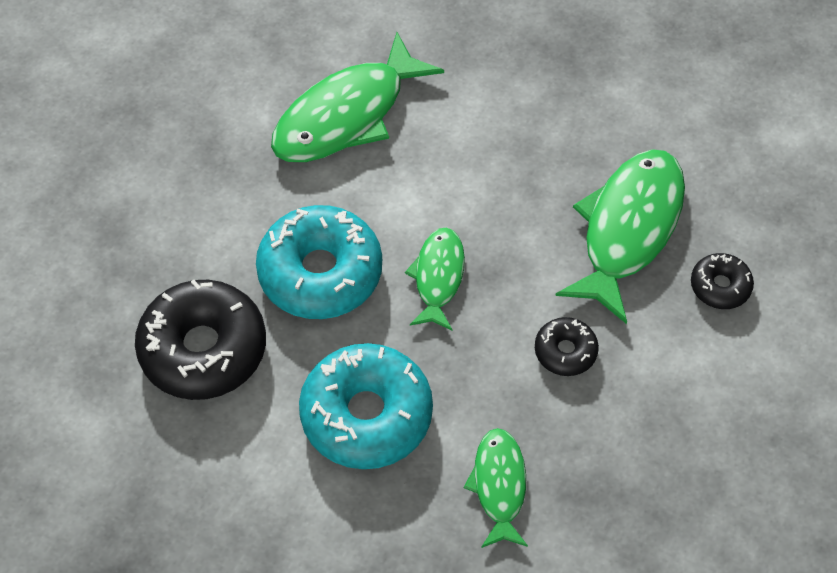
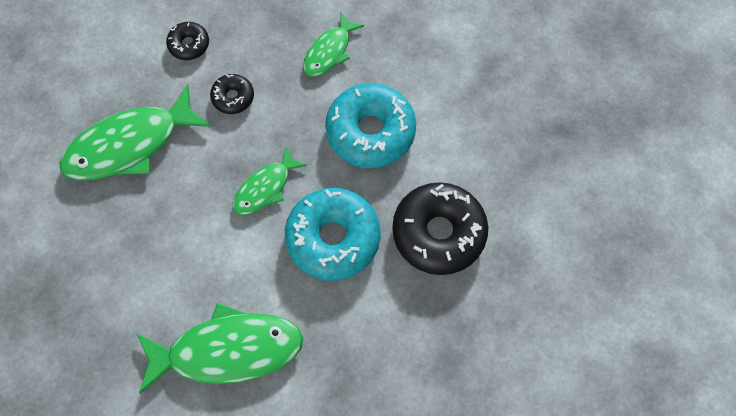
camera: 145 degrees left, 10 degrees up
black donut [691,253,754,309] -> black donut moved to [166,22,209,60]

